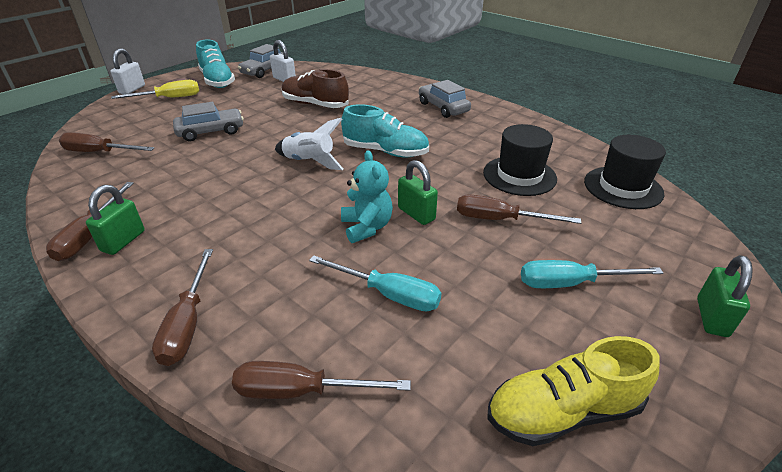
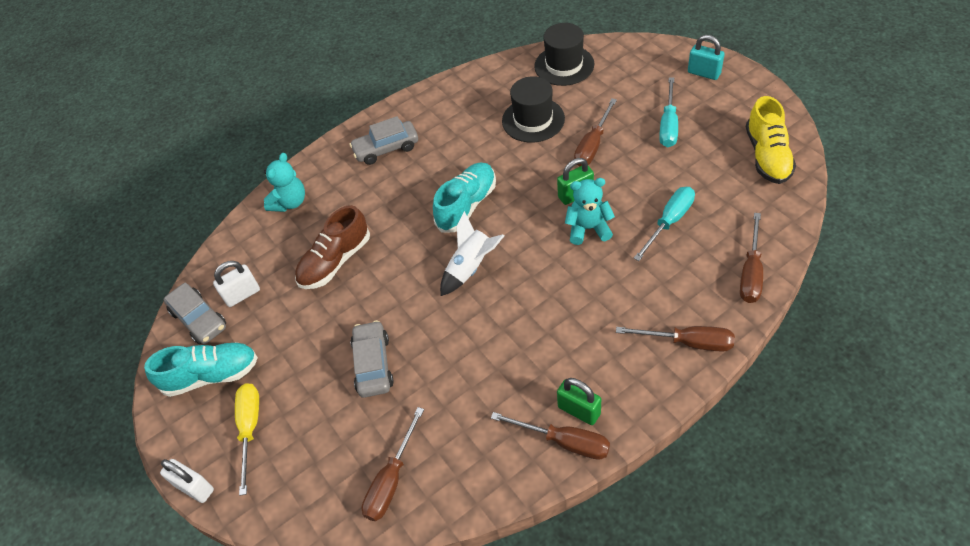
camera: 70 degrees left, 15 degrees up
green padlock [697,255,753,337] -> turquoise padlock [688,35,724,80]
none -> turquoise teddy bear [264,153,305,212]

